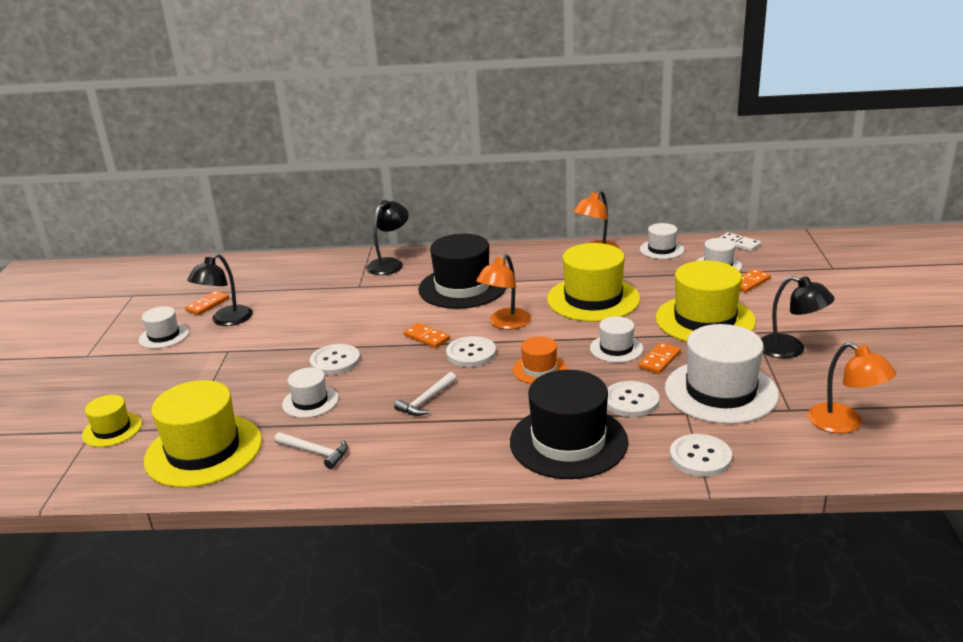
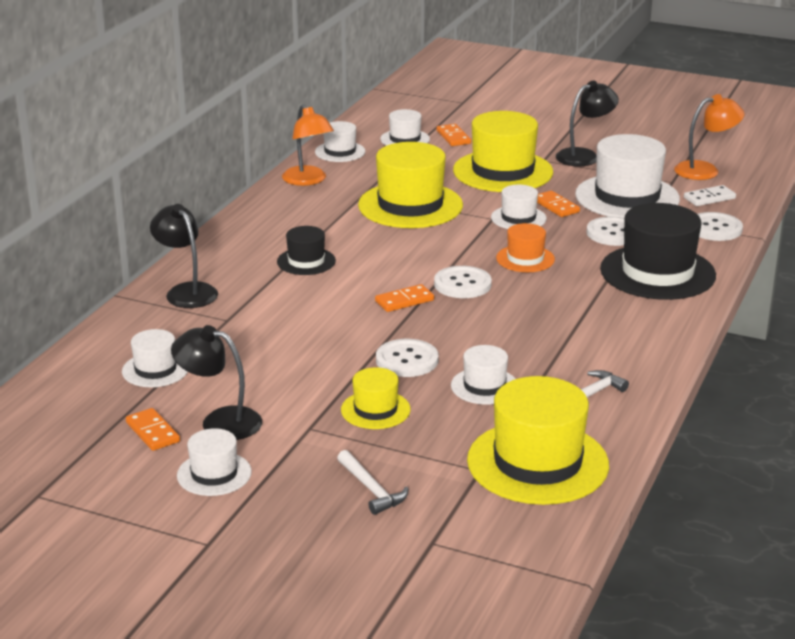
camera: 70 degrees left, 0 degrees up
yellow hat [82,395,142,447] -> yellow hat moved to [341,367,411,429]
black lamp [187,254,253,326] -> black lamp turned 150 degrees clockwise [171,325,262,440]
white hammer [394,372,456,416] -> white hammer moved to [337,450,408,515]
black hat [418,234,506,309] -> black hat [277,226,336,275], size x0.52
orange lamp [476,254,531,330] -> none
white domino [719,232,761,252] -> white domino moved to [684,185,736,206]
none -> white hat [122,329,188,387]

